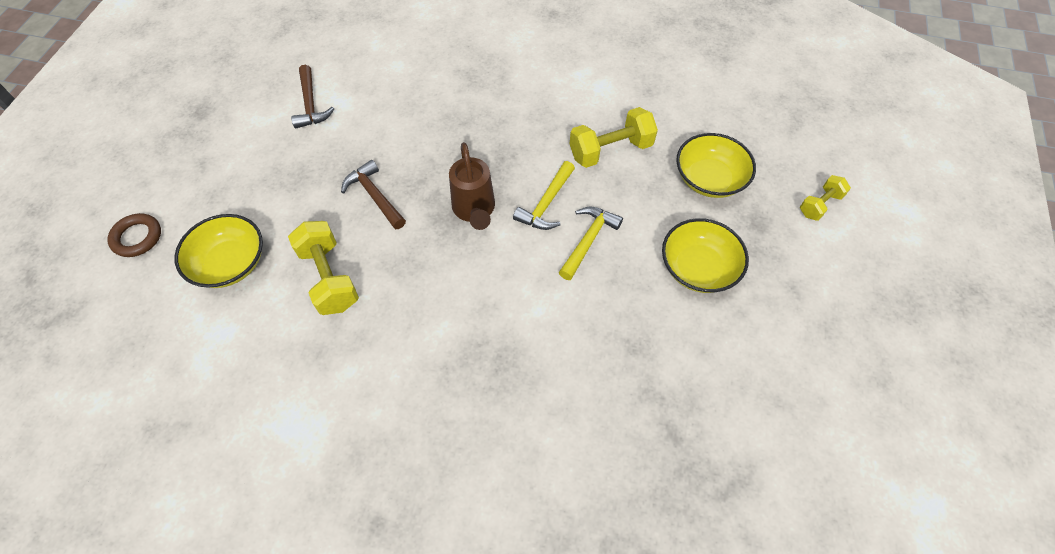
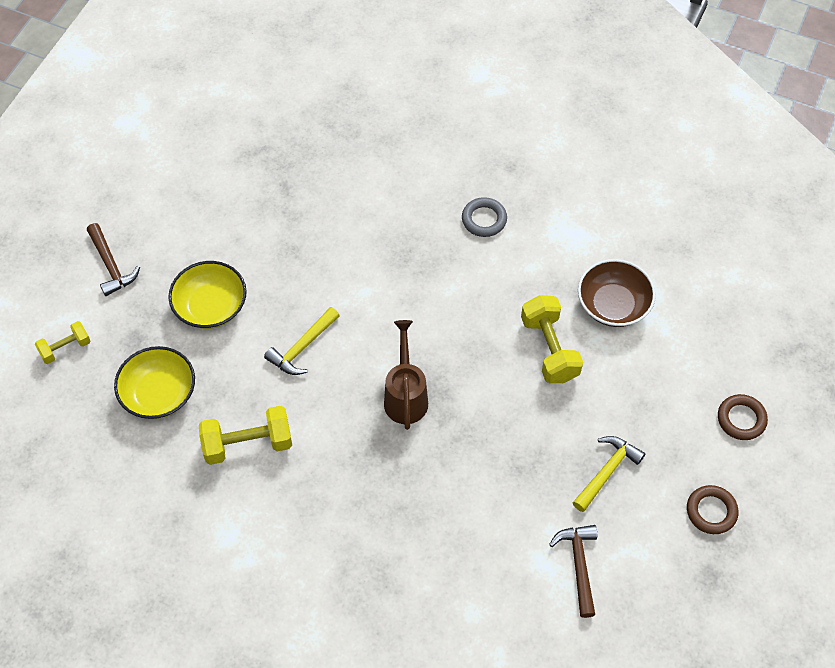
camera: 170 degrees left, 0 degrees up
yellow bowl [174,214,263,288] -> none
brown hammer [341,160,406,229] -> brown hammer moved to [87,223,140,296]
yellow hammer [513,161,575,230] -> yellow hammer moved to [573,436,645,512]
none -> grey ring [462,197,507,237]
none -> brown bowl [578,259,656,327]
none -> brown ring [687,485,738,534]

